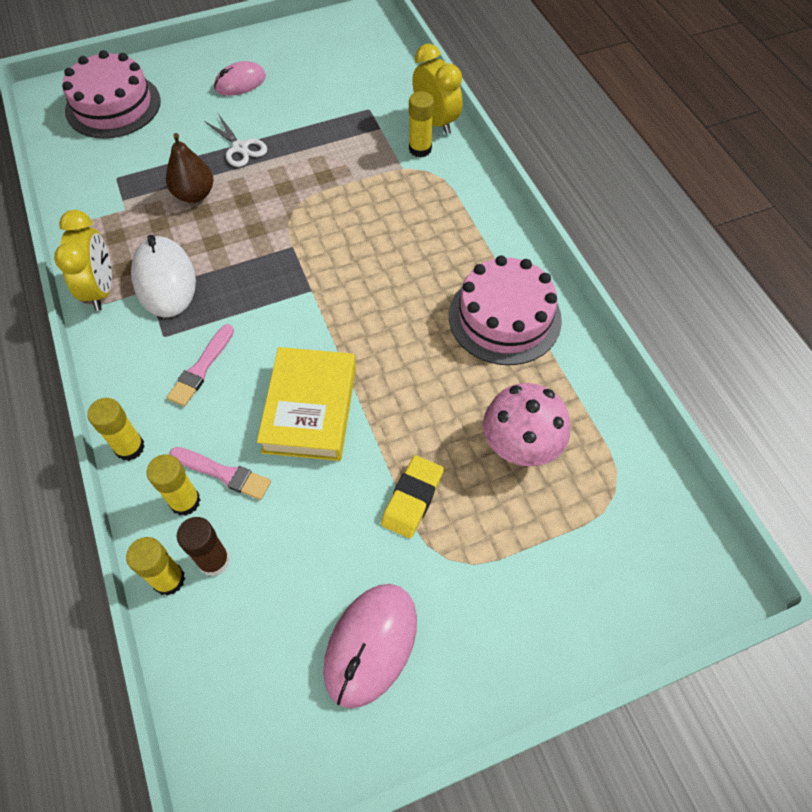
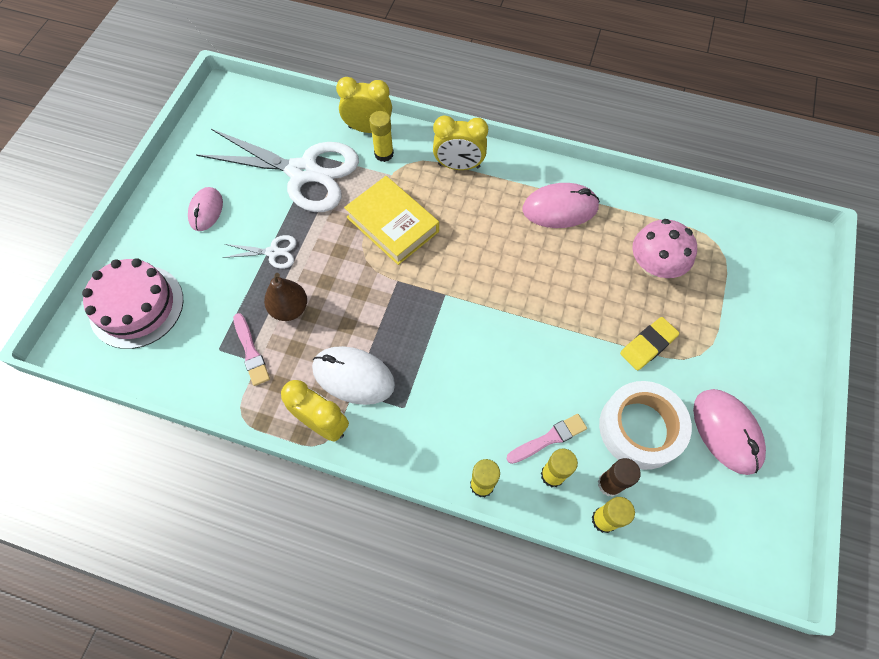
camera: 50 degrees left, 5 degrees up
pink brush [167,324,234,407] -> pink brush moved to [233,313,270,386]
yellow book [257,347,356,461] -> yellow book moved to [344,176,439,265]
yellow eraser [381,455,444,539] -> yellow eraser turned 75 degrees clockwise [620,317,679,370]
pink cake [449,256,562,365] -> pink mouse [522,183,600,228]
none -> white scissors [196,129,359,212]
none -> yellow clock [433,116,488,170]
none -> white tape [599,381,692,470]

